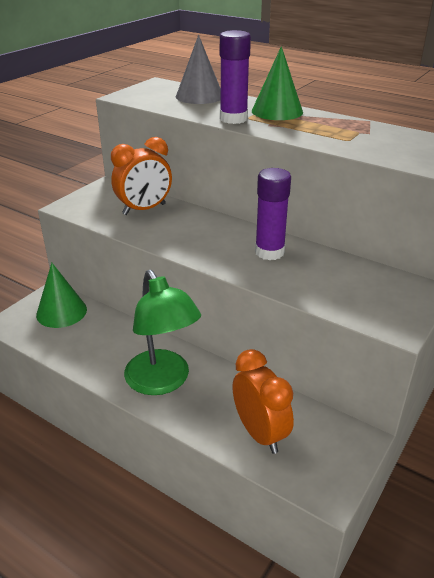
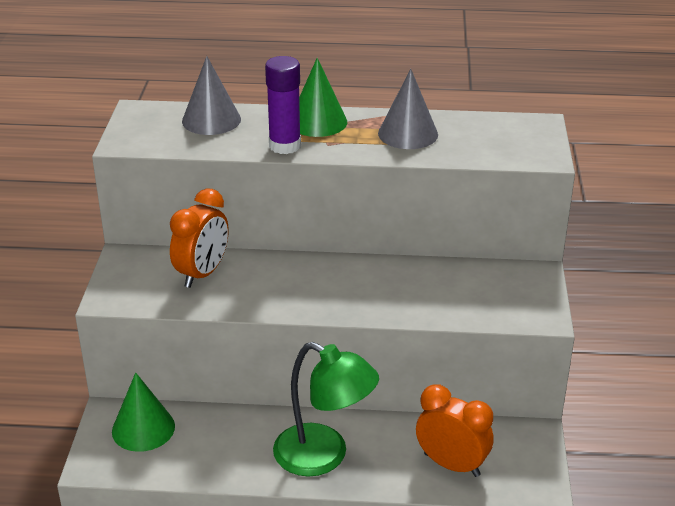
camera: 30 degrees left, 0 degrees up
purple glue stick [255,168,291,260] -> none
none -> grey cone [378,69,438,149]

